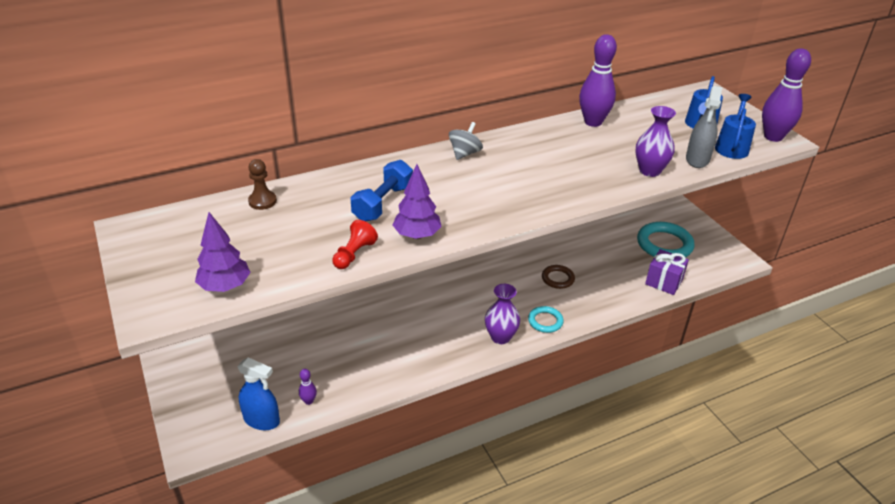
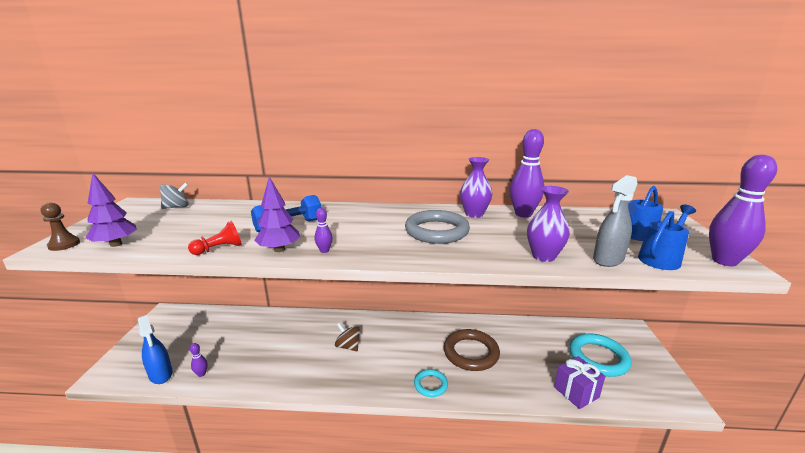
camera: 30 degrees right, 15 degrees down
brown pawn [248,159,277,210] -> brown pawn moved to [41,203,80,251]
grey spinning top [449,122,483,160] -> grey spinning top moved to [160,182,189,209]
purple vase [485,284,520,344] -> purple vase moved to [460,157,493,218]
brown ring [542,265,575,289] -> brown ring [444,329,500,371], size x1.79
none -> purple bowling pin [314,208,333,253]
none -> brown spinning top [335,323,360,352]
none -> grey ring [405,210,470,244]

